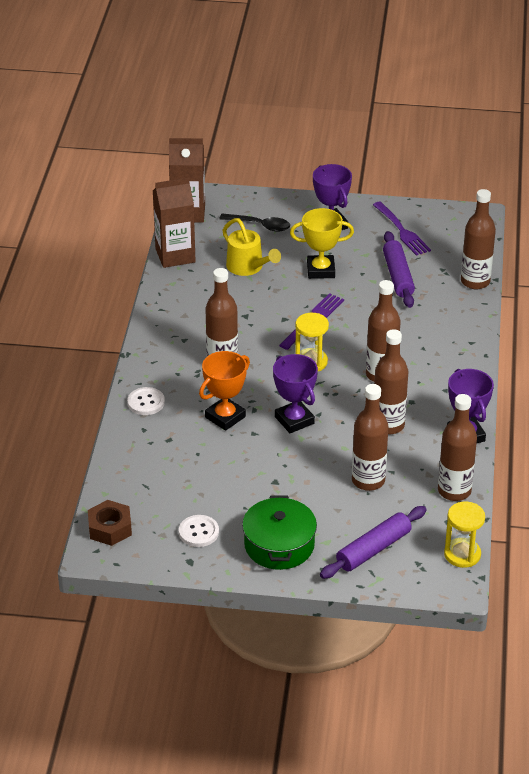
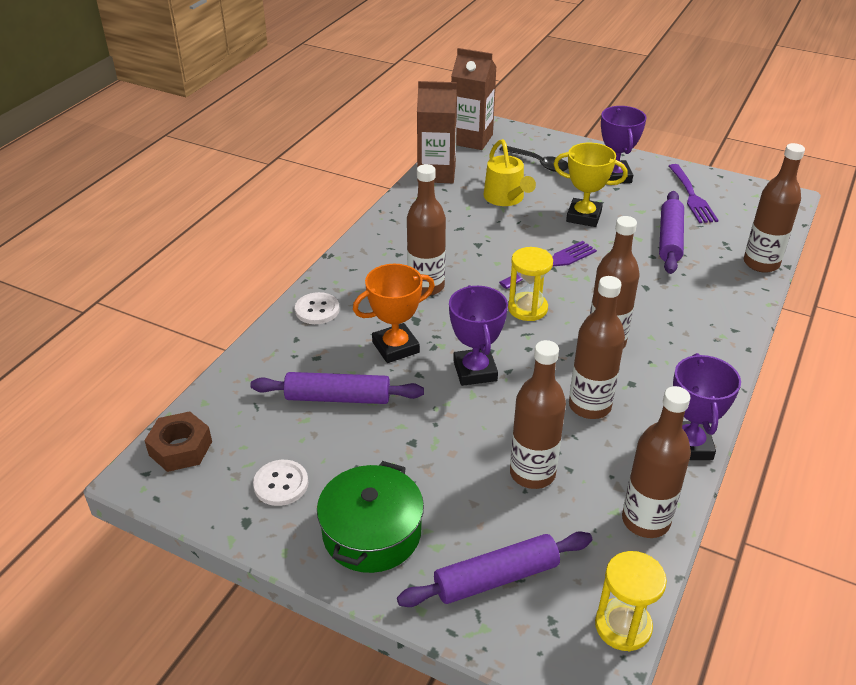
camera: 20 degrees right, 0 degrees up
none -> purple rolling pin [250,372,424,404]

